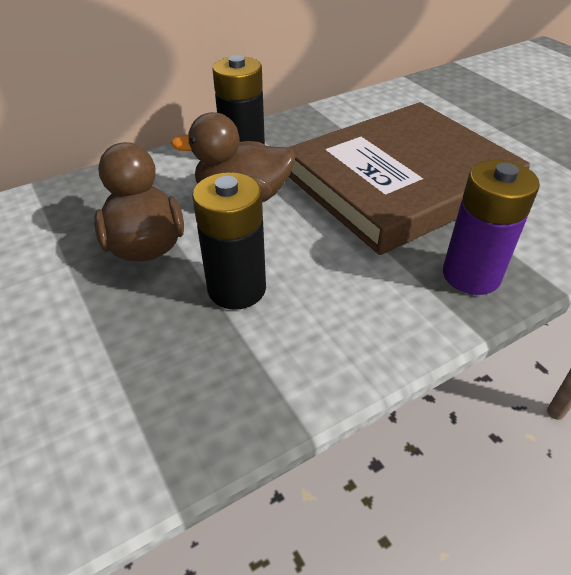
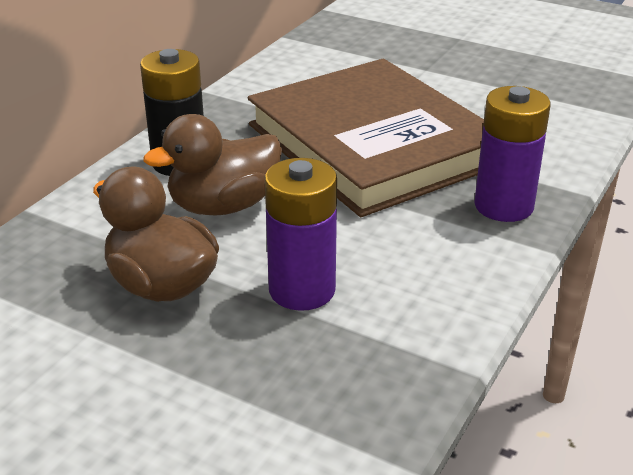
camera: 30 degrees left, 10 degrees down
black battery [193,172,266,310] -> purple battery [265,158,337,311]
brown book [289,102,530,255] -> brown book turned 60 degrees counterclockwise [248,59,484,217]

